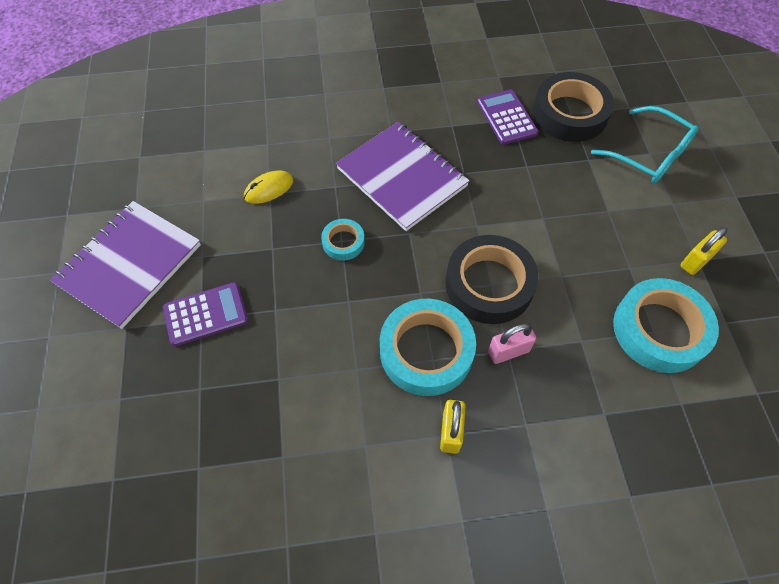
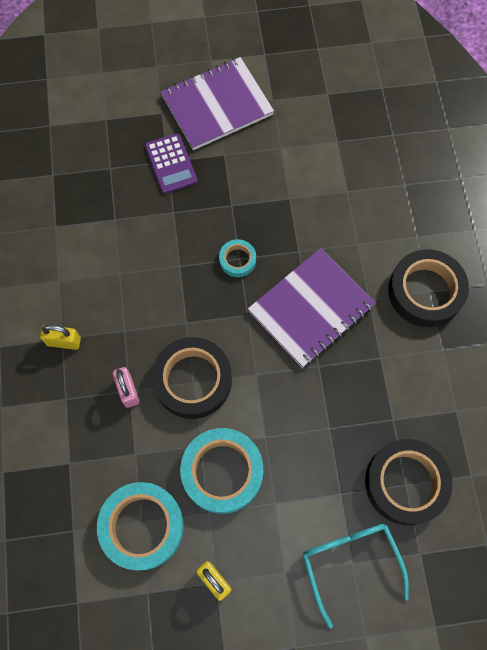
camera: 90 degrees right, 10 degrees up
purple notebook [50,201,201,329] -> purple notebook turned 60 degrees counterclockwise [161,57,274,150]
yellow mouse [244,171,293,204] -> none
turquoise tape [380,299,476,396] -> turquoise tape moved to [180,428,263,514]
purple calculator [477,90,538,145] -> none
turquoise glasses [591,106,699,183] -> turquoise glasses turned 120 degrees clockwise [303,524,409,629]
none -> black tape [388,249,469,327]

